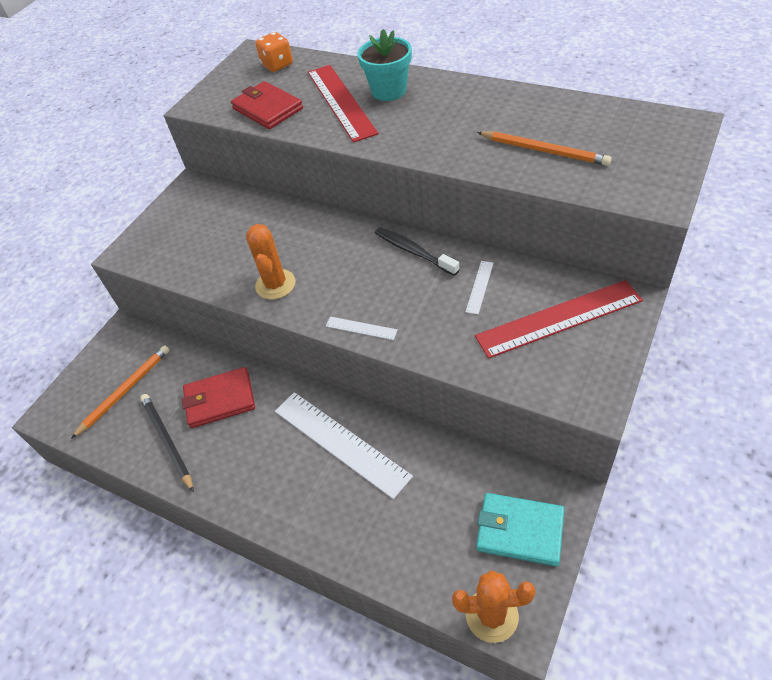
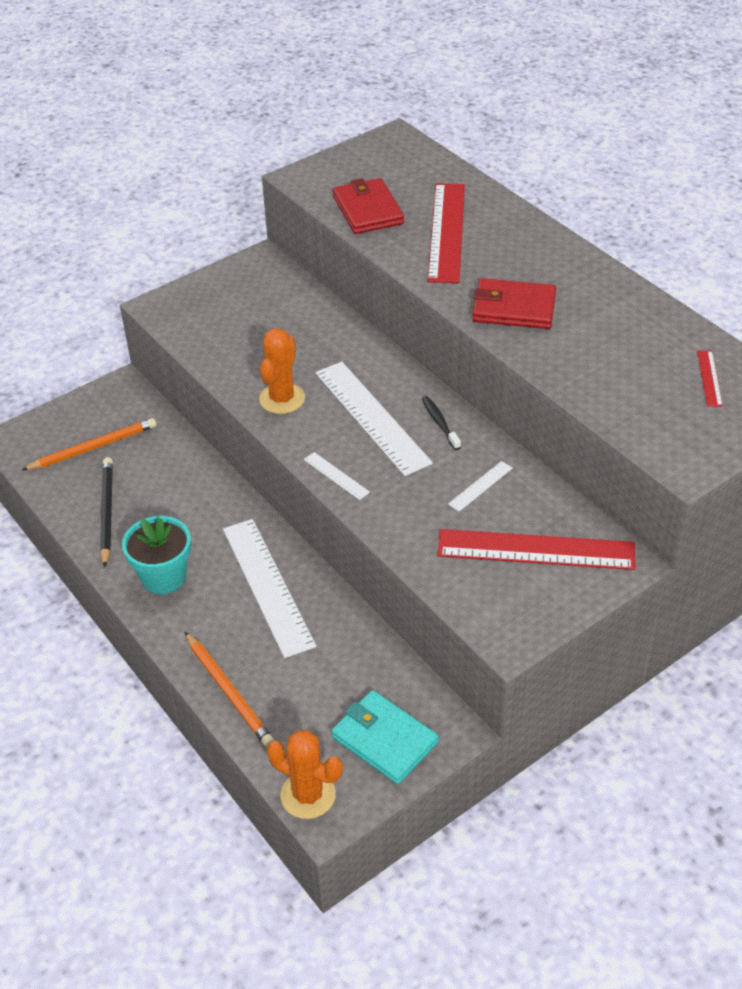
camera: 20 degrees right, 5 degrees down
red wallet [182,367,255,428] -> red wallet moved to [472,278,556,329]
orange dice [255,32,293,72] -> none
turquoise flower pot [358,29,412,101] -> turquoise flower pot moved to [122,516,191,594]
black toothbrush [375,227,460,276] -> black toothbrush [422,396,461,450], size x0.66
orange pencil [477,131,612,166] -> orange pencil moved to [185,632,274,747]
none -> white ruler [315,362,433,476]
none -> red ruler [697,351,723,407]

